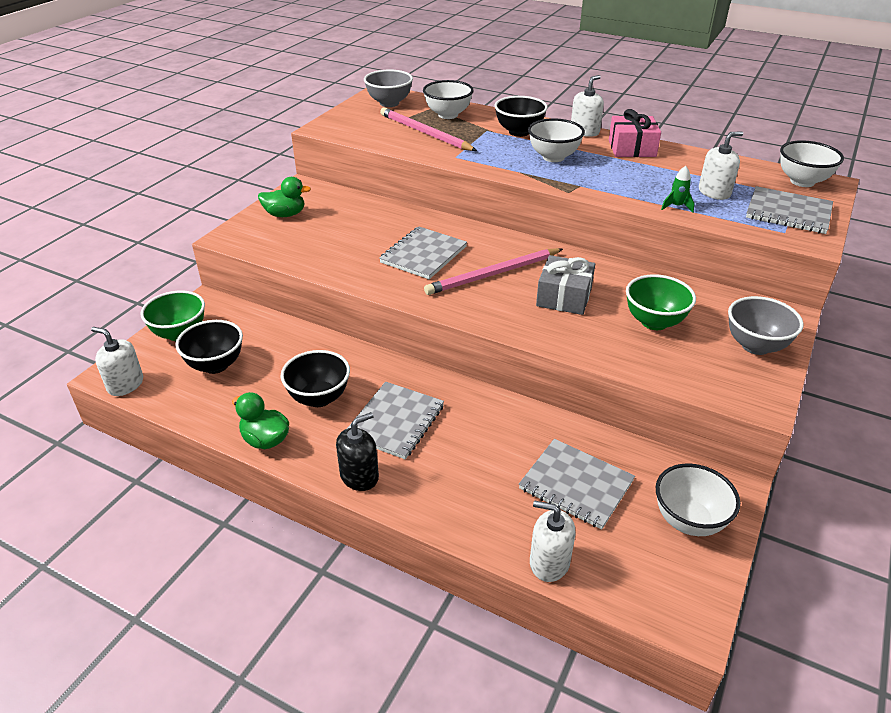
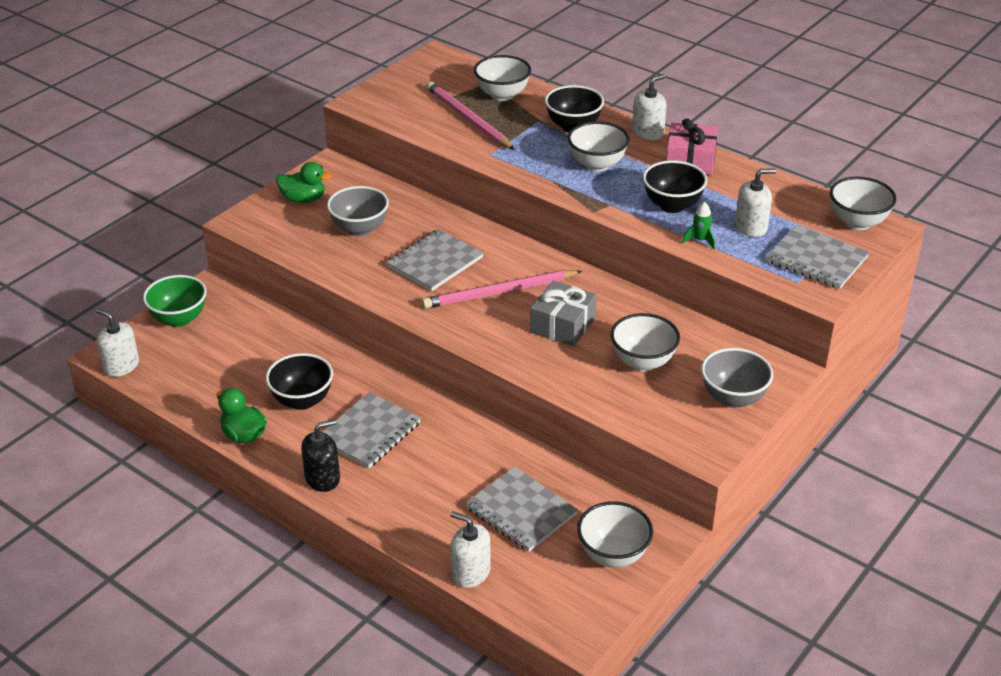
camera: 10 degrees right, 0 degrees up
black bowl [175,320,243,374] -> black bowl moved to [643,160,707,213]
grey bowl [364,70,413,107] -> grey bowl moved to [327,186,389,237]
green bowl [626,274,696,330] -> white bowl [611,313,680,371]

